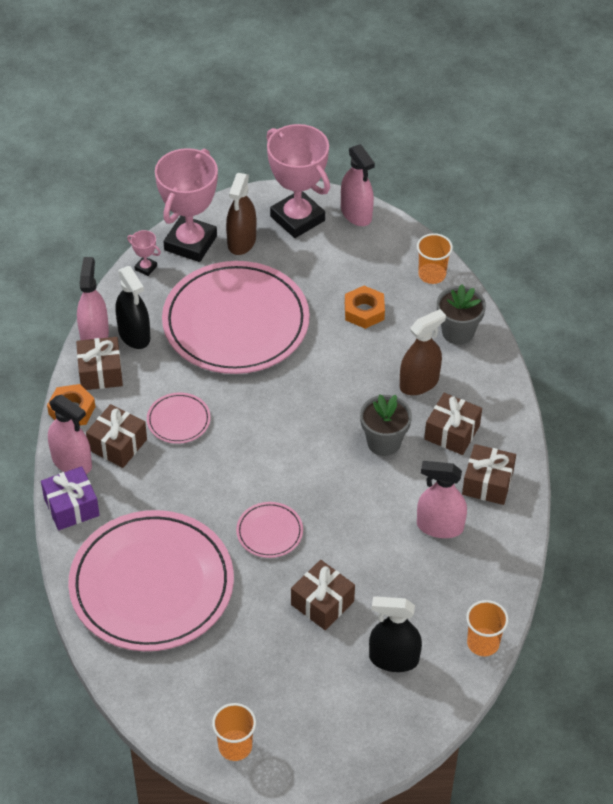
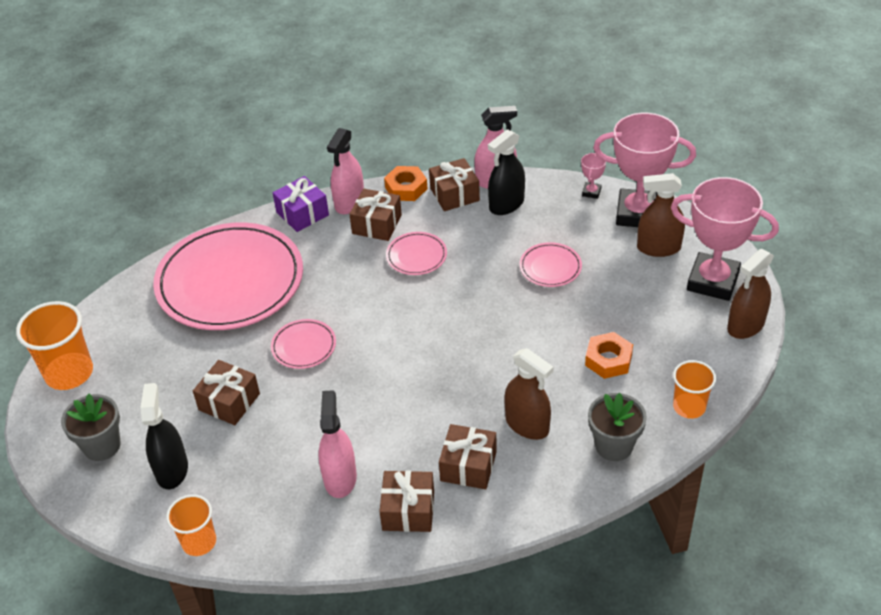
camera: 80 degrees right, 5 degrees down
pink plate [162,261,310,374] -> pink plate [520,242,582,287], size x0.42
orange cup [212,703,256,761] -> orange cup [16,301,93,390], size x1.59
pink trophy [266,124,330,238] -> pink trophy turned 75 degrees clockwise [671,177,779,301]
pink spray bottle [341,144,375,226] -> brown spray bottle [727,249,774,339]
grey flower pot [360,394,412,456] -> grey flower pot moved to [61,394,120,461]

